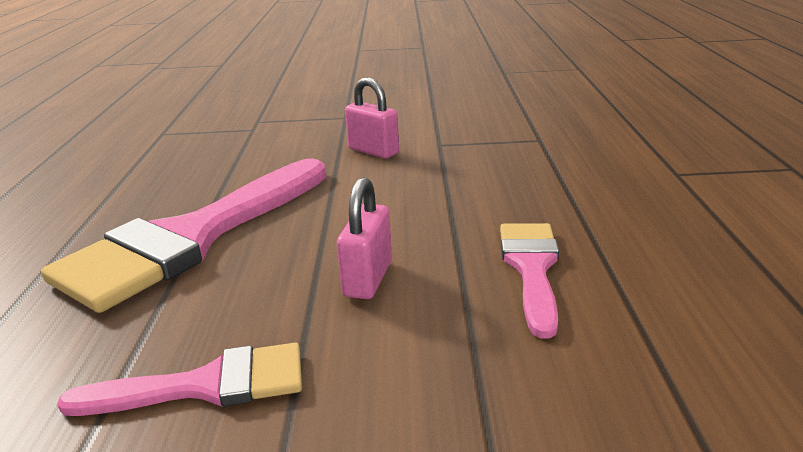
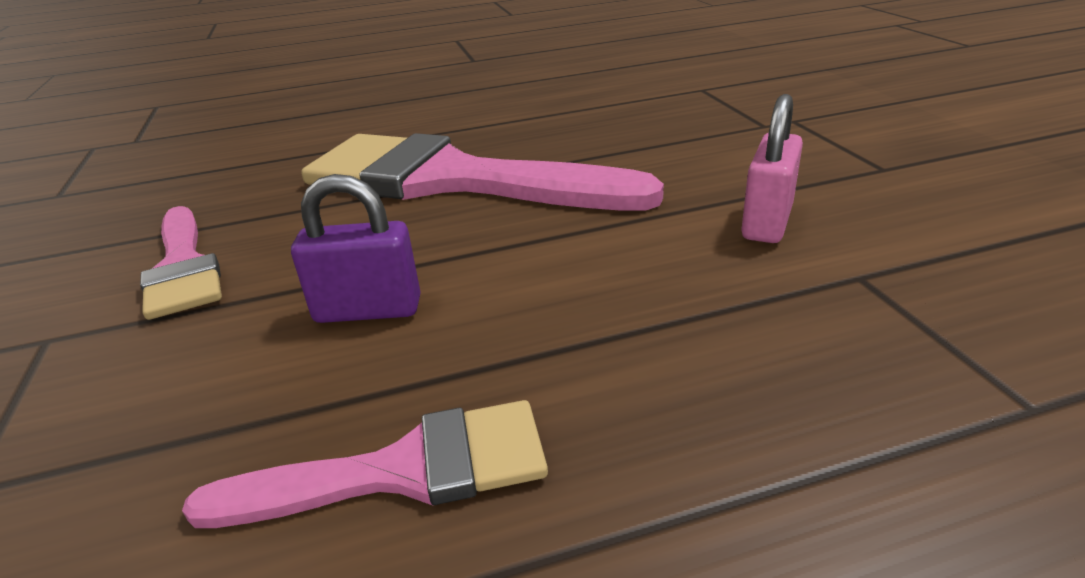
camera: 75 degrees right, 5 degrees up
pink padlock [337,177,392,299] -> purple padlock [291,174,420,323]

